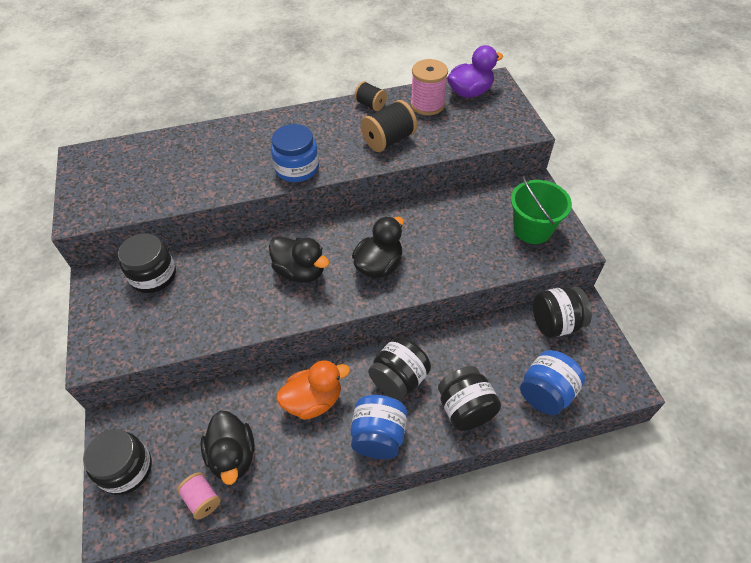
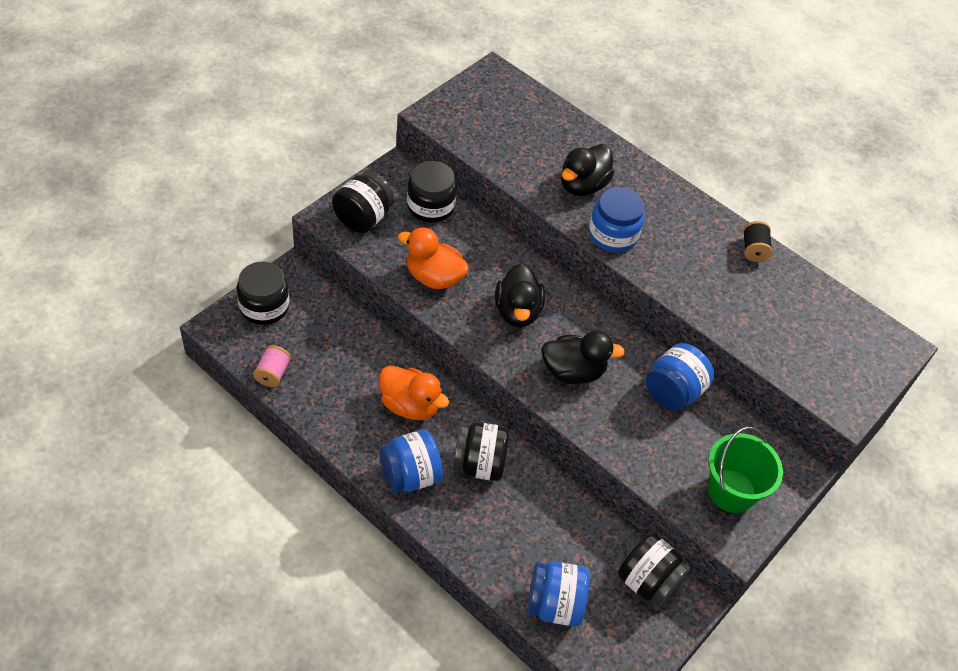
camera: 50 degrees right, 0 degrees up
black duck [200,411,255,485] -> black duck moved to [561,144,614,196]
black spool [361,100,417,152] -> none
pink spool [411,59,448,115] -> none
black jar [438,366,501,431] -> black jar moved to [332,171,394,233]
purple duck [447,45,503,98] -> none
none -> orange duck [398,227,469,289]
none -> blue jar [646,343,715,411]

